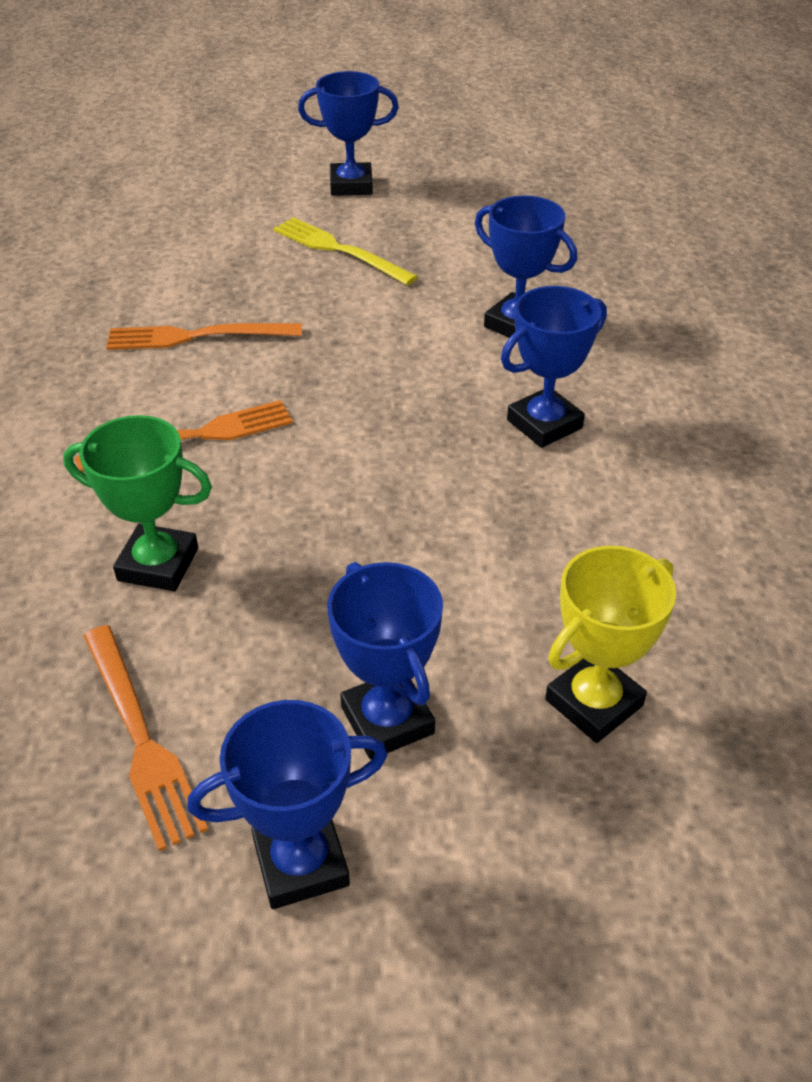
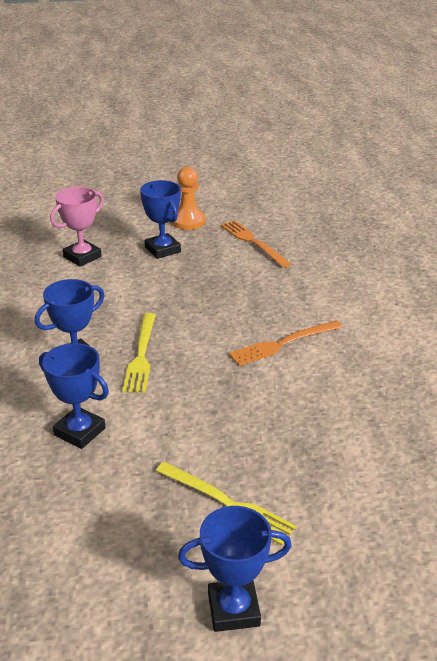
camera: 175 degrees right, 10 degrees down
green trophy [63,415,212,591] -> none
orange fork [106,323,302,350] -> none
blue trophy [187,700,387,909] -> orange pawn [172,166,205,230]
yellow trophy [545,546,676,743] -> pink trophy [50,187,104,267]
none -> yellow fork [123,313,156,393]

